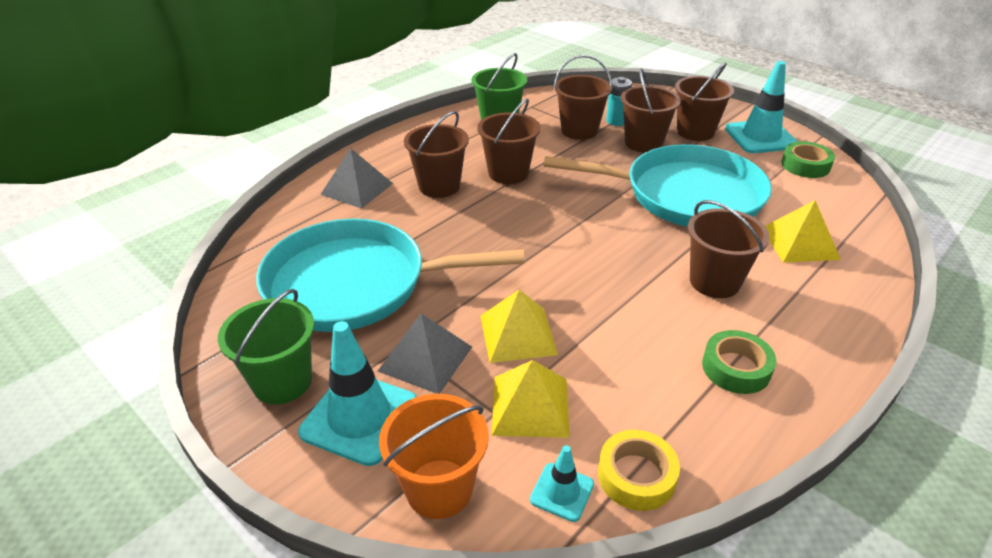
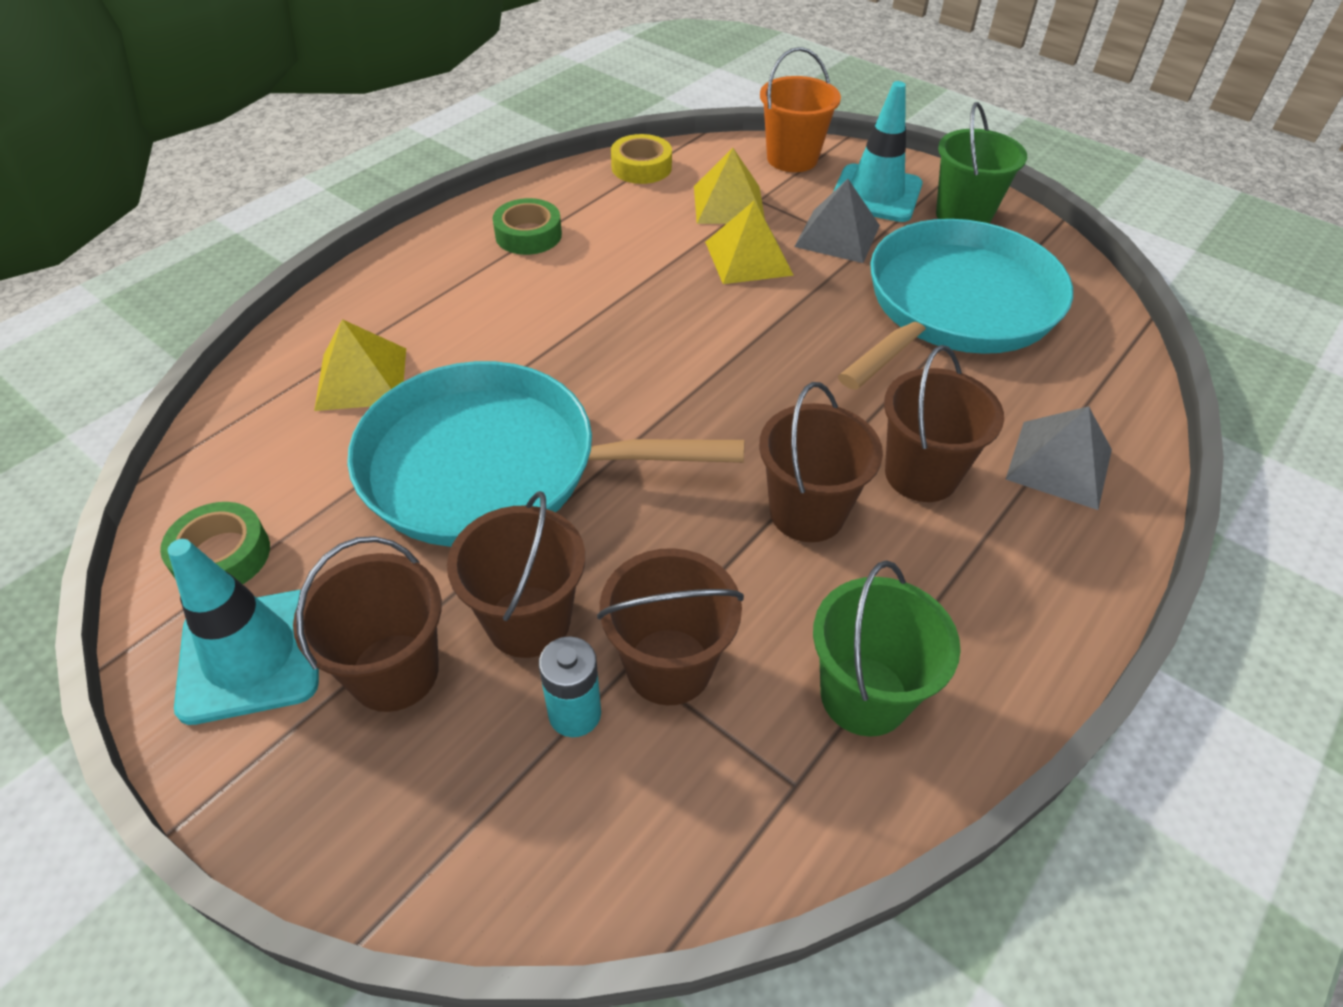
camera: 175 degrees right, 10 degrees up
turquoise pan [256,219,525,332] -> turquoise pan turned 45 degrees counterclockwise [838,219,1073,390]
turquoise traffic cone [530,445,594,522] -> none
brown bucket [688,200,770,298] -> none

